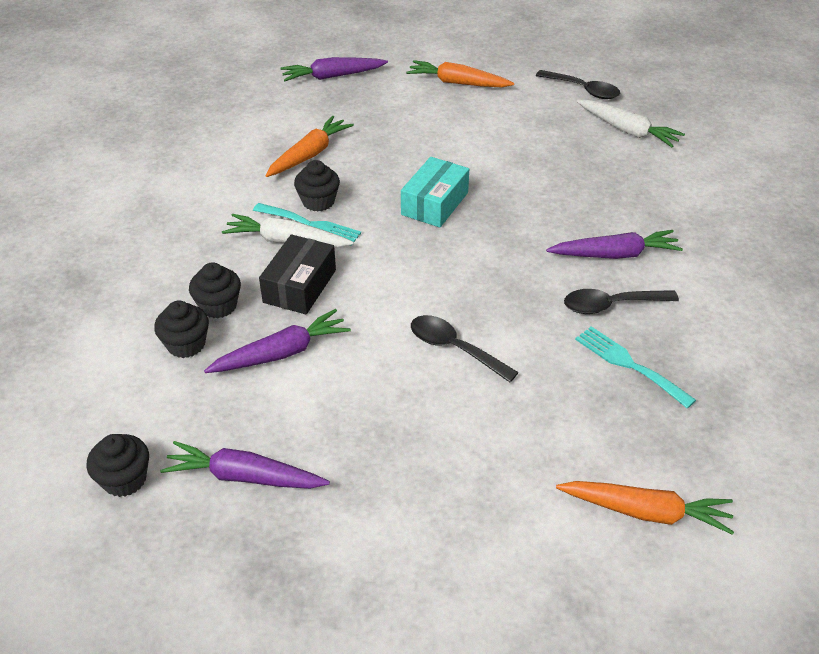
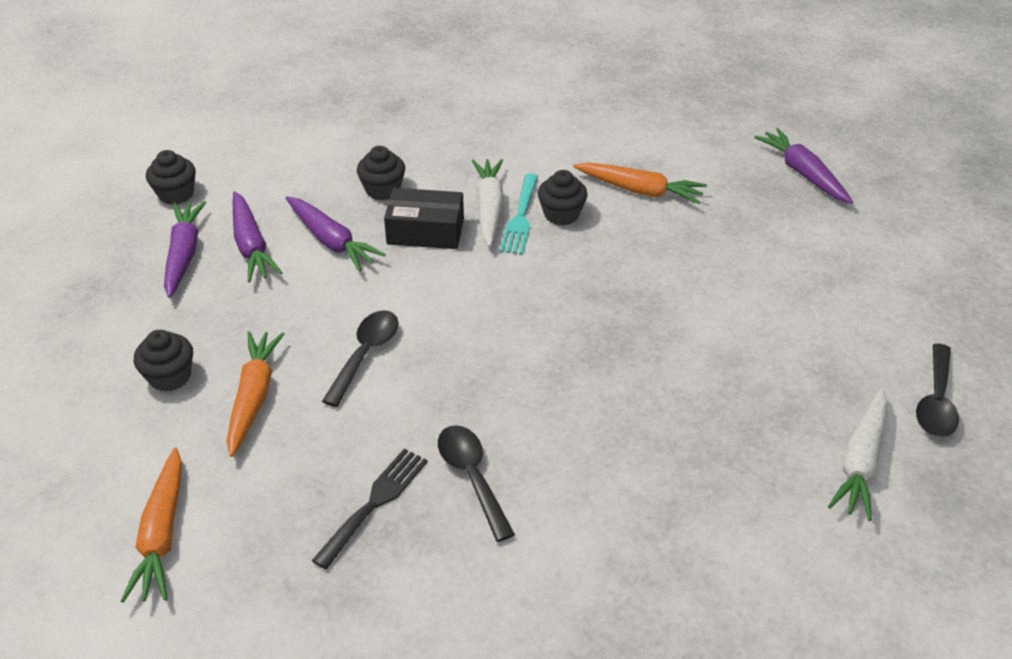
camera: 75 degrees right, 0 degrees up
black cupcake [154,301,209,358] -> black cupcake moved to [134,330,193,392]
turquoise box [401,157,469,228] -> none
orange carrot [406,60,514,87] -> orange carrot moved to [227,331,285,457]
purple carrot [546,230,683,259] -> purple carrot moved to [233,191,283,282]
turquoise fork [575,326,696,408] -> black fork [312,448,428,569]

